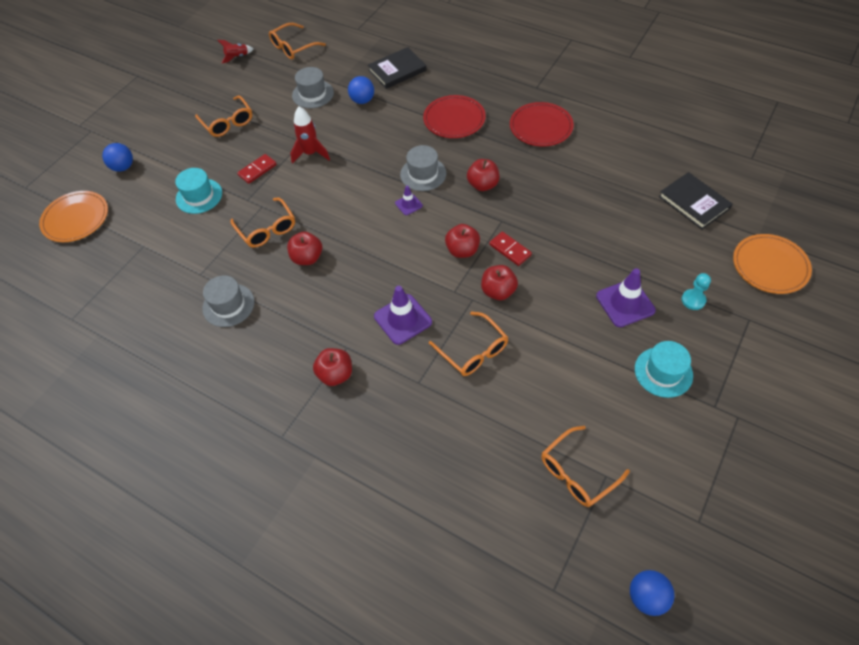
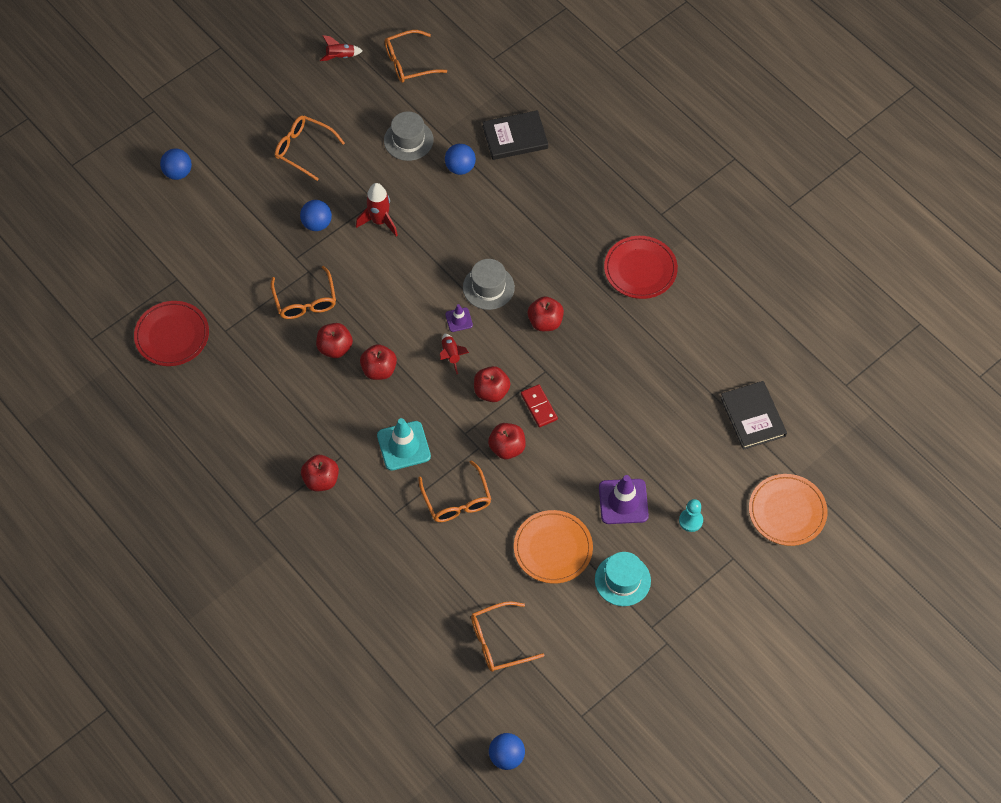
camera: 15 degrees right, 5 degrees up
orange plate [39,191,108,242] -> orange plate moved to [514,510,593,584]
turquoise hat [175,168,222,214] -> none
orange glasses [195,96,252,137] -> orange glasses turned 135 degrees clockwise [275,115,345,181]
grey hat [202,276,254,327] -> none
red domino [237,154,277,184] -> blue ball [300,200,332,231]
purple traffic cone [374,286,432,345] -> turquoise traffic cone [377,418,431,471]
red plate [423,95,486,138] -> red plate moved to [134,301,209,366]
none -> red apple [360,344,397,380]
none -> red rocket [439,334,469,374]

